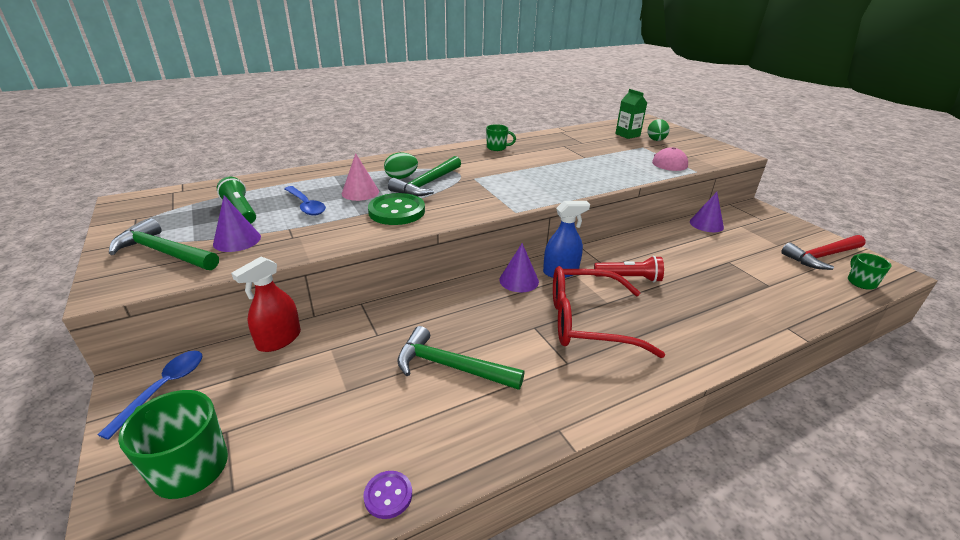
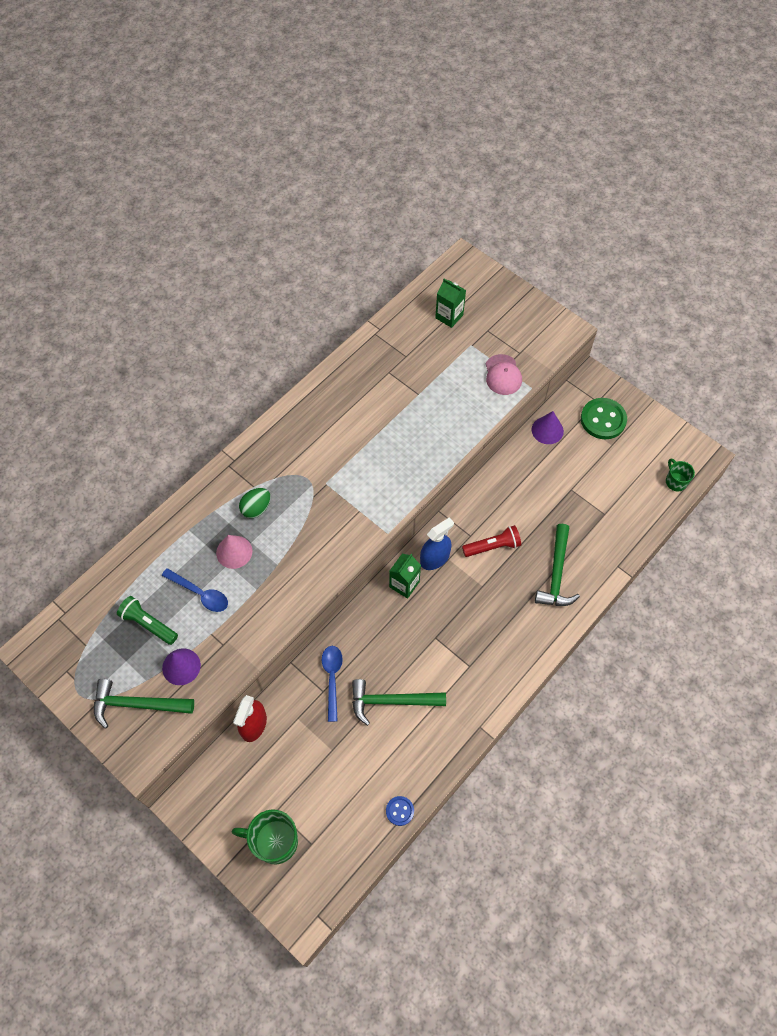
camera: 20 degrees left, 30 degrees up
blue spoon [98,351,202,440] -> blue spoon moved to [322,646,343,722]
purple button [363,471,412,519] -> blue button [386,796,414,826]
green button [368,193,425,225] -> green button moved to [581,398,627,439]
green hammer [388,156,461,196] -> green hammer moved to [535,524,580,606]
green mug [486,124,516,151] -> none
purple cone [500,243,539,292] -> green carton [389,554,421,599]
red glasses [553,266,665,358] -> none
green egg [647,119,670,141] -> none
red hammer [781,235,866,270] -> none

